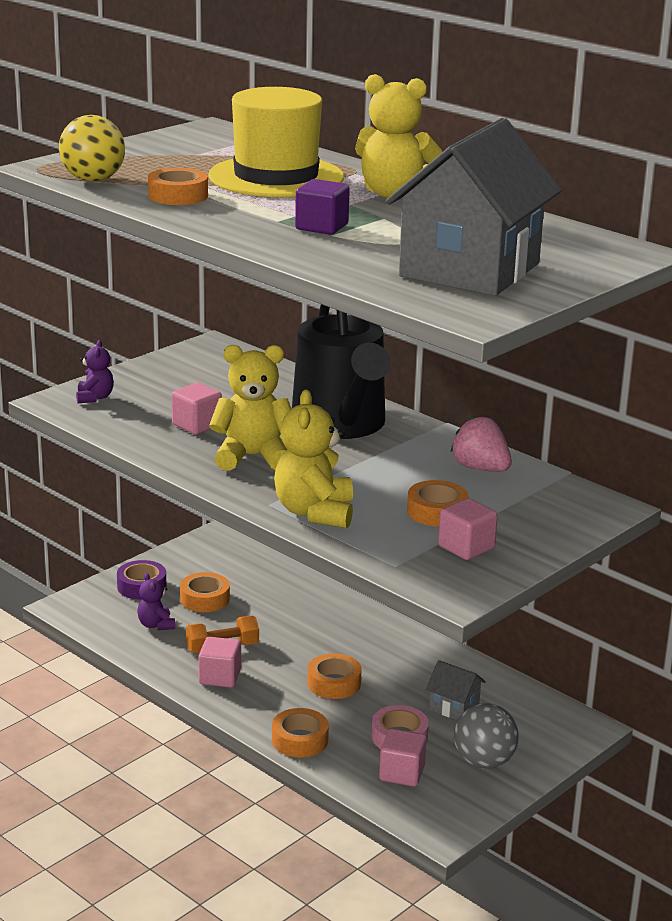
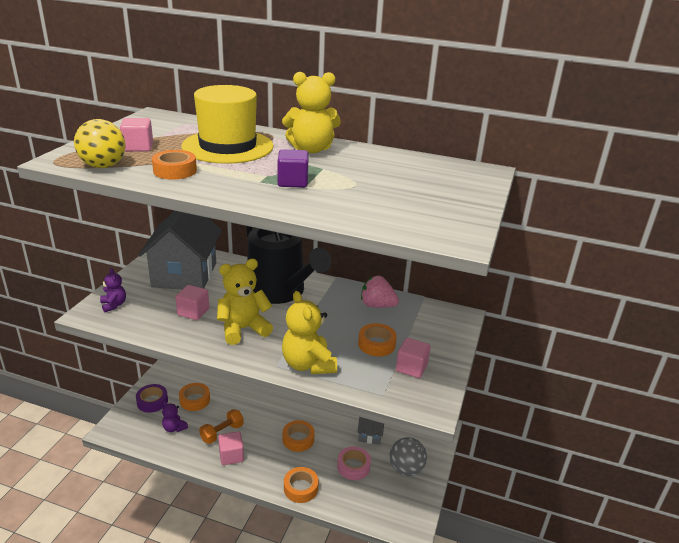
camera: 25 degrees left, 5 degrees up
pink cube [379,729,427,787] -> pink cube moved to [120,118,153,152]
grey house [386,118,561,296] -> grey house moved to [138,211,222,290]

